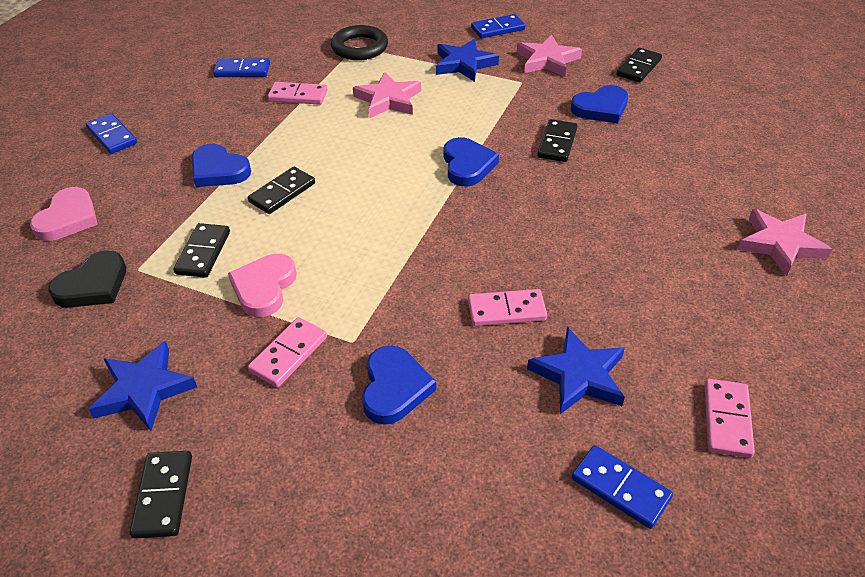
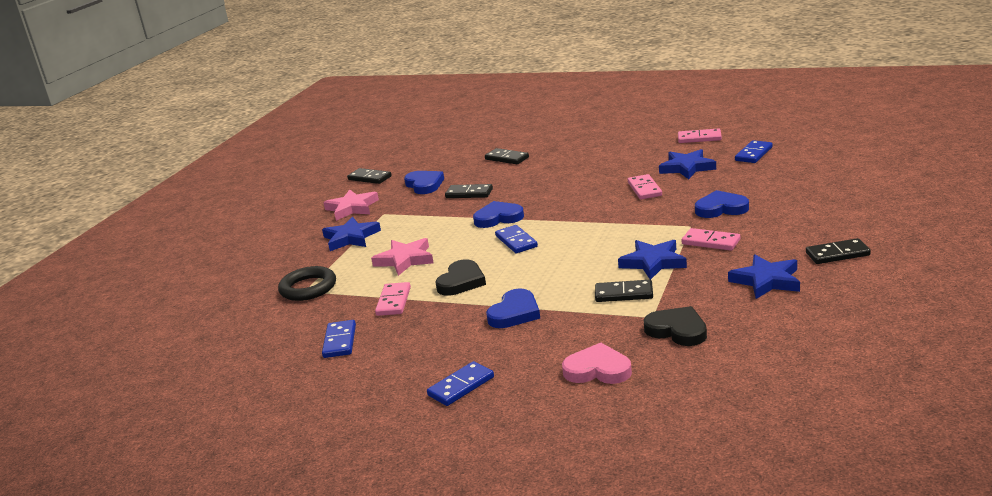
camera: 90 degrees left, 20 degrees down
pink heart [228,254,297,317] -> blue star [618,240,687,280]
black domino [248,167,315,214] -> black domino moved to [485,148,529,164]
blue domino [471,14,525,38] -> blue domino moved to [495,225,538,253]
pink star [738,209,832,276] -> none
none -> black heart [435,259,486,296]

